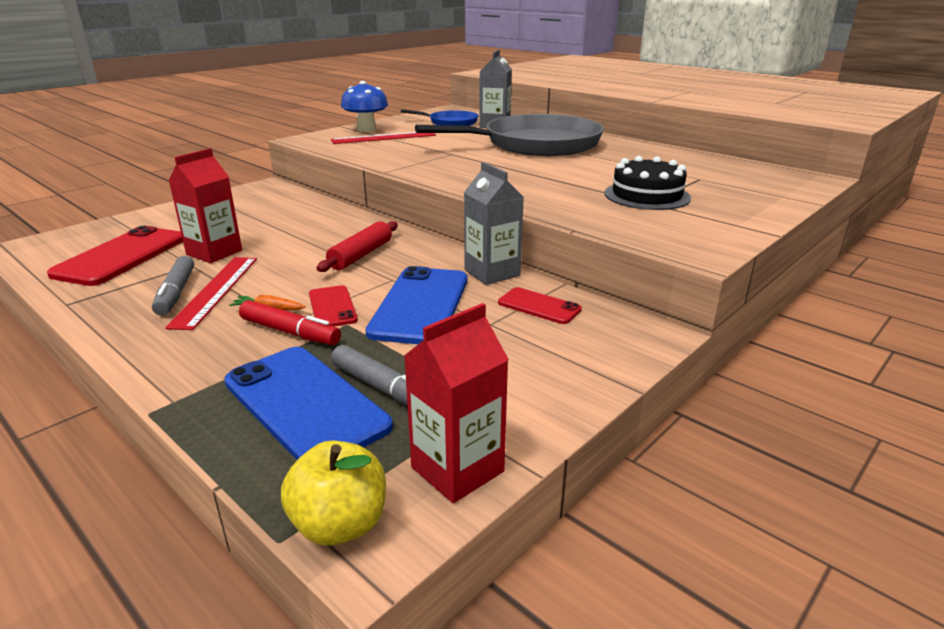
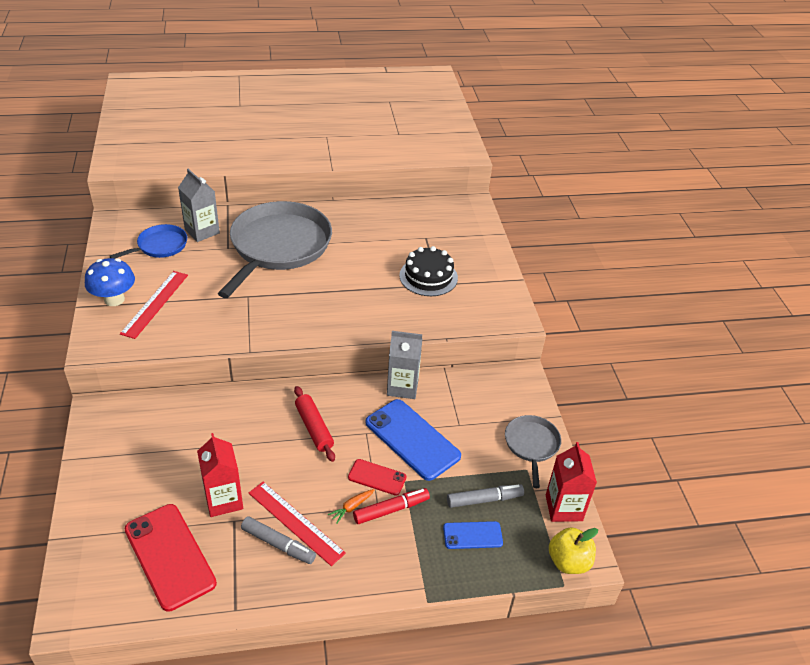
camera: 55 degrees left, 15 degrees up
blue phone [224,347,393,460] -> blue phone [443,521,503,549], size x0.54
red phone [498,287,582,324] -> none
none -> grey pan [505,415,561,488]

